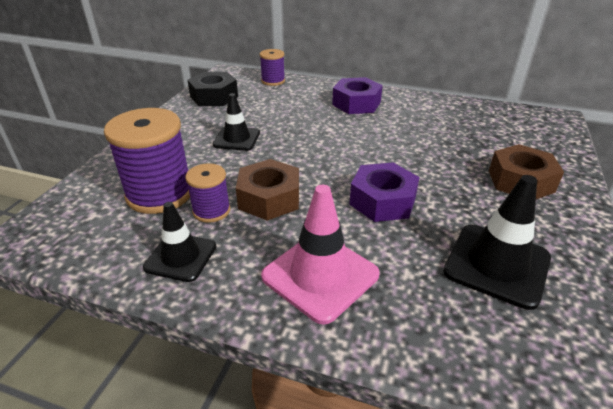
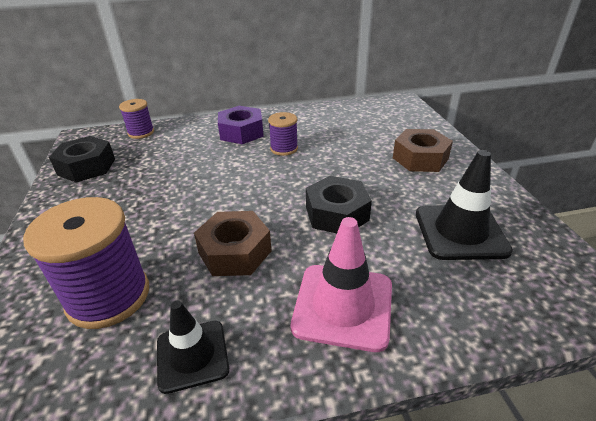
camera: 30 degrees left, 0 degrees up
purple spool [185,163,230,223] -> purple spool moved to [268,112,298,156]
black traffic cone [213,93,260,151] -> none
purple nut [349,162,420,222] -> black nut [306,176,372,233]

